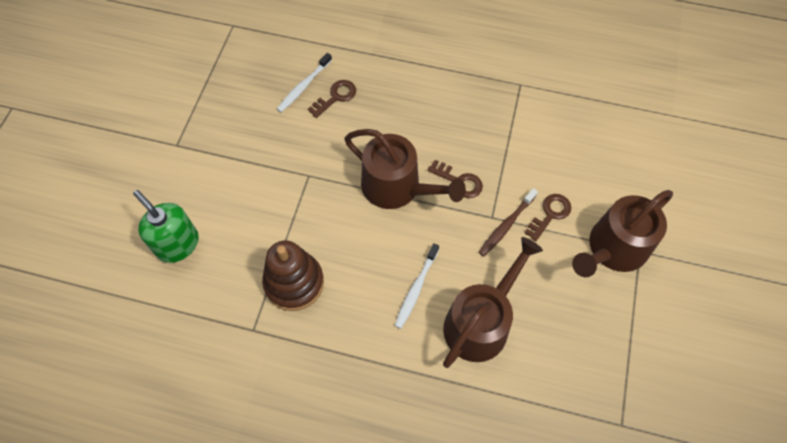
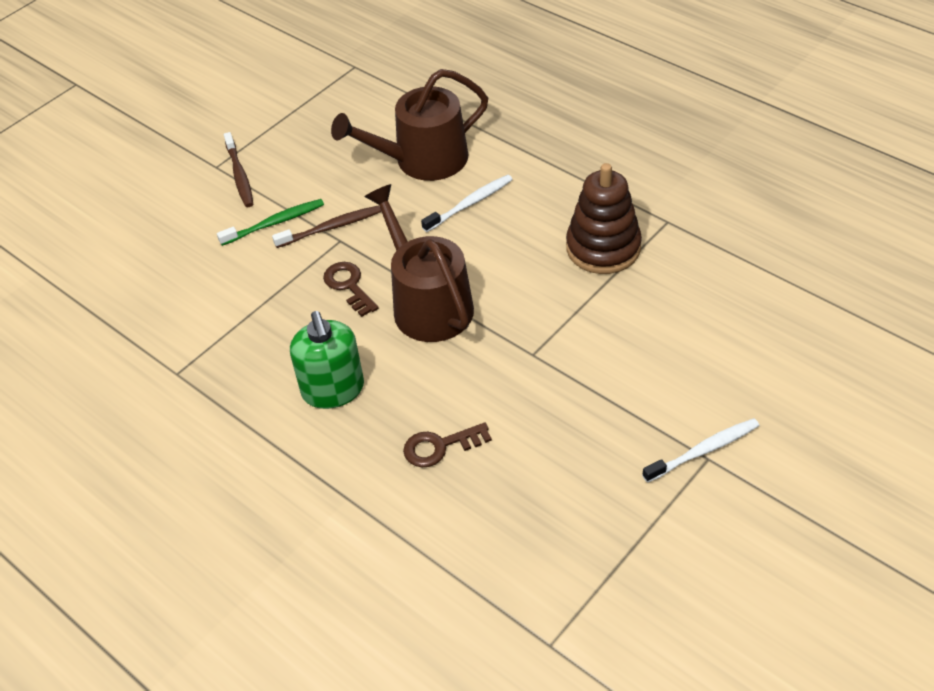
camera: 150 degrees left, 15 degrees down
green soap dispenser [133,190,199,263] -> green soap dispenser moved to [290,311,364,409]
white toothbrush [277,53,332,112] -> white toothbrush moved to [642,418,759,483]
brown key [524,194,571,241] -> green toothbrush [217,199,324,246]
brown watering can [572,190,673,277] -> brown toothbrush [224,132,253,207]

